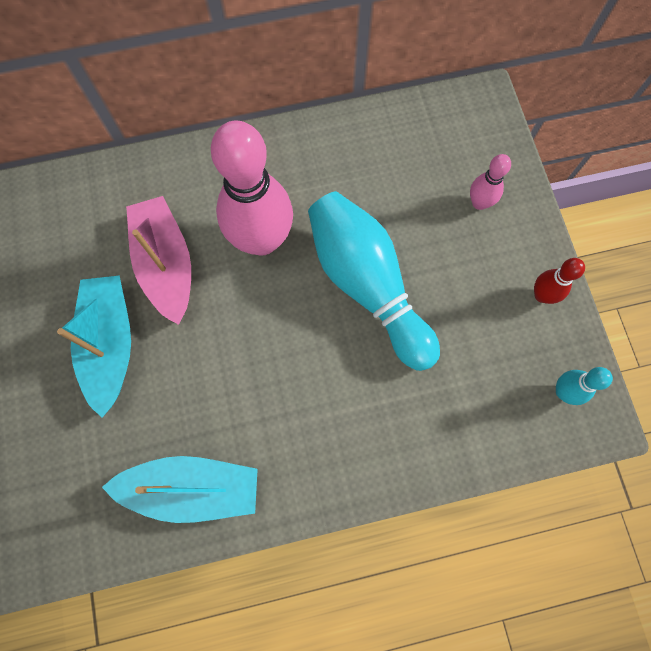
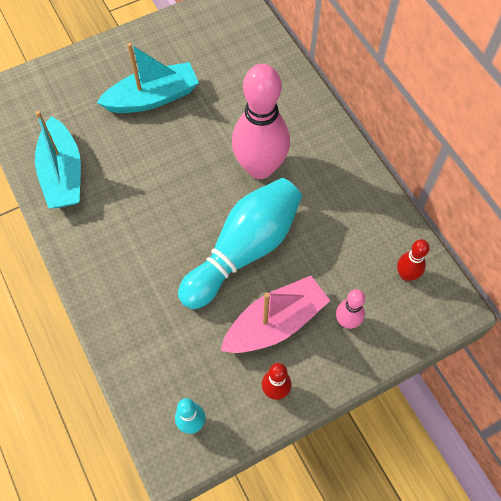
camera: 75 degrees right, 10 degrees down
pink boat [126,196,191,325] -> pink boat moved to [221,276,330,353]
none -> red bowling pin [397,239,430,281]

